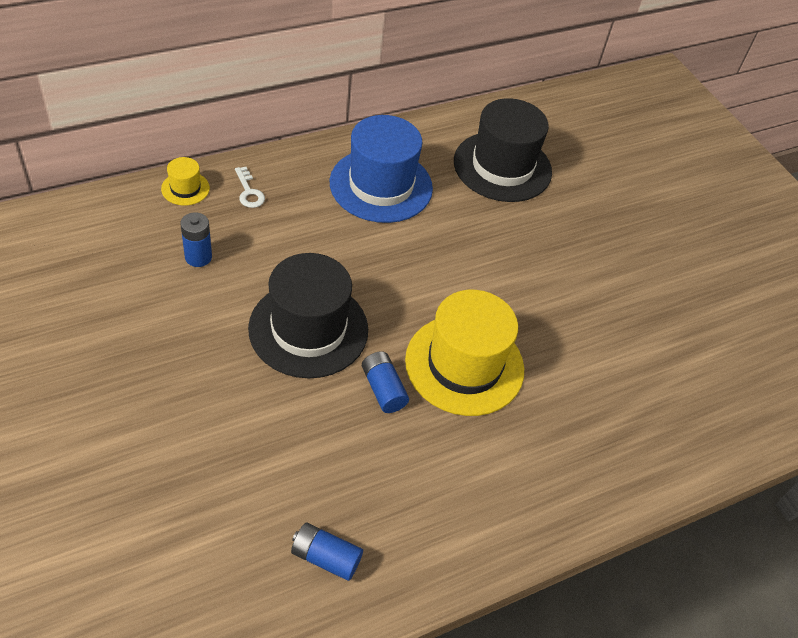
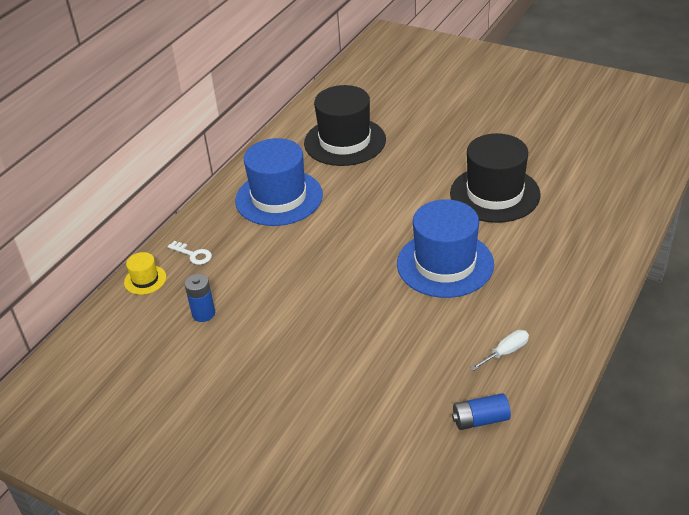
camera: 25 degrees left, 10 degrees down
black hat [248,253,368,378] -> black hat moved to [450,133,541,223]
blue battery [362,351,409,413] -> none
yellow hat [405,290,524,416] -> blue hat [397,199,494,298]
none -> white screwdriver [471,330,529,370]

